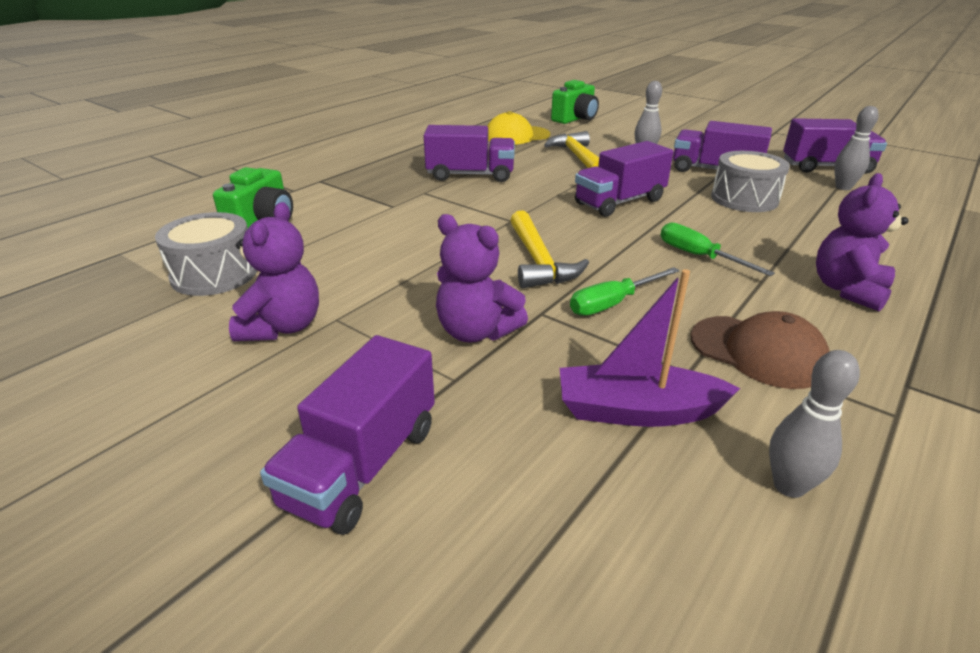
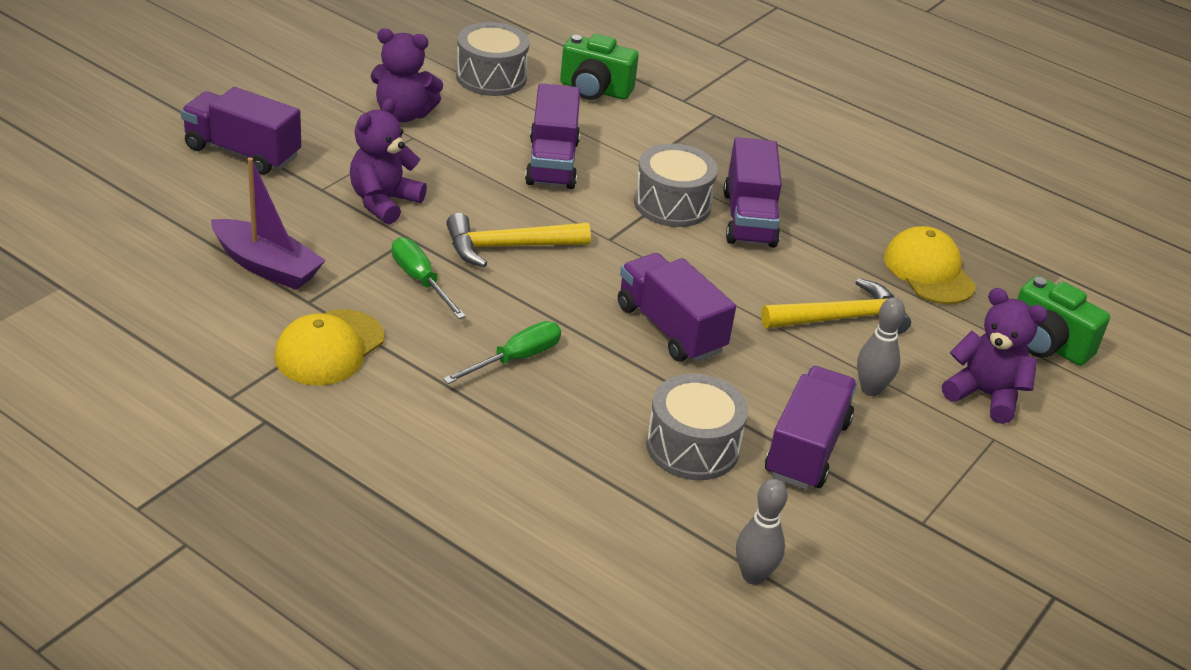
camera: 85 degrees right, 5 degrees up
purple boat [560,269,741,427] -> purple boat turned 120 degrees clockwise [211,157,326,290]
brown cap [691,311,829,389] -> yellow cap [274,309,384,385]
grey bowling pin [769,350,860,498] -> none
purple truck [783,118,887,174] -> purple truck moved to [525,83,580,189]
purple teddy bear [816,173,909,311] -> purple teddy bear moved to [942,288,1048,424]
none -> grey drum [634,143,718,227]

